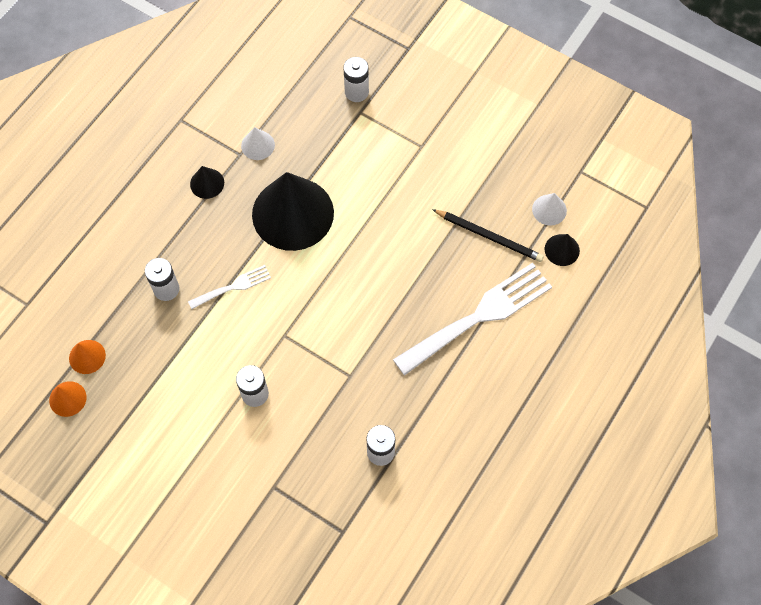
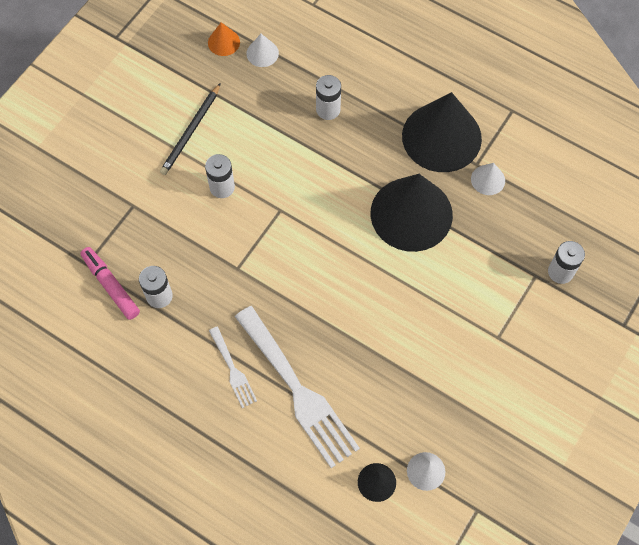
camera: 90 degrees right, 0 degrees up
orange cone [69,340,106,374] -> white cone [246,34,279,67]
white fork [188,265,271,309] -> white fork moved to [209,326,257,408]
black cone [190,166,224,199] -> black cone [402,92,482,172], size x2.36
black pencil [432,209,544,262] -> black pencil moved to [160,83,221,175]
none -> pink marker [81,247,140,320]

